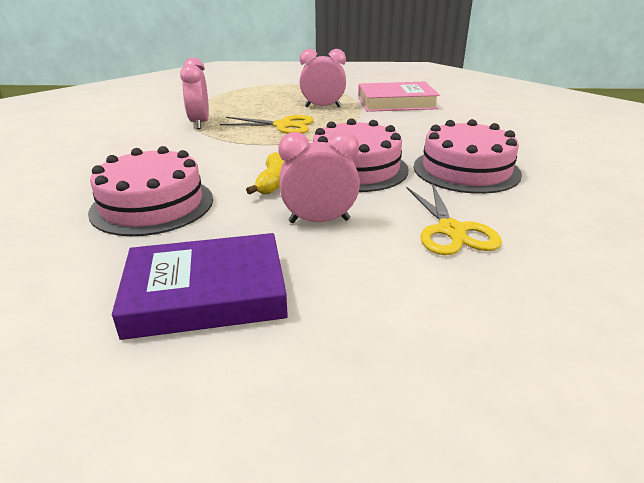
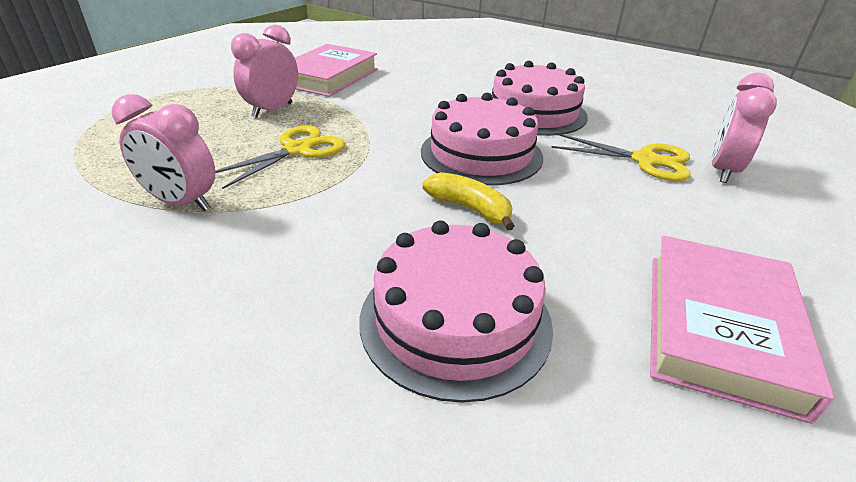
camera: 60 degrees left, 5 degrees up
purple book [112,233,288,340] -> pink book [650,236,835,424]
pink clock [278,131,360,223] -> pink clock moved to [711,73,777,183]

